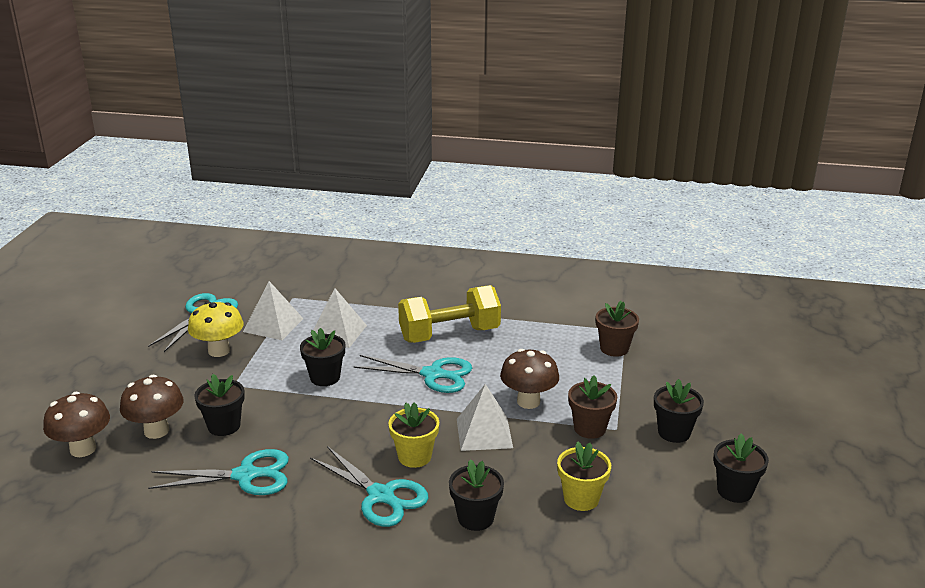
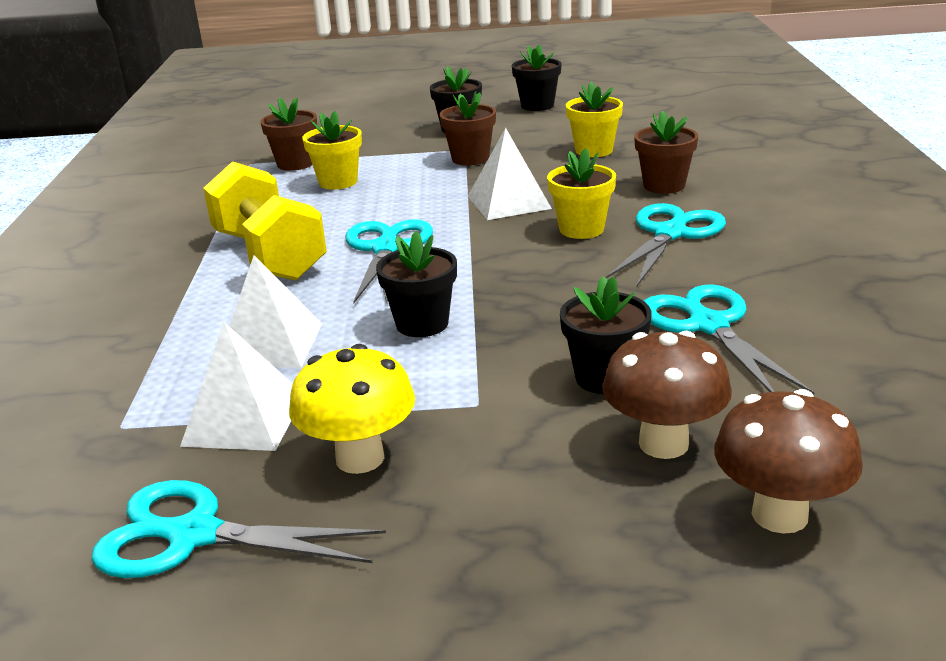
camera: 100 degrees left, 0 degrees up
black flower pot [449,459,504,531] -> brown flower pot [634,110,698,194]
brown mushroom [500,349,559,409] -> none
none -> yellow flower pot [302,111,362,190]

